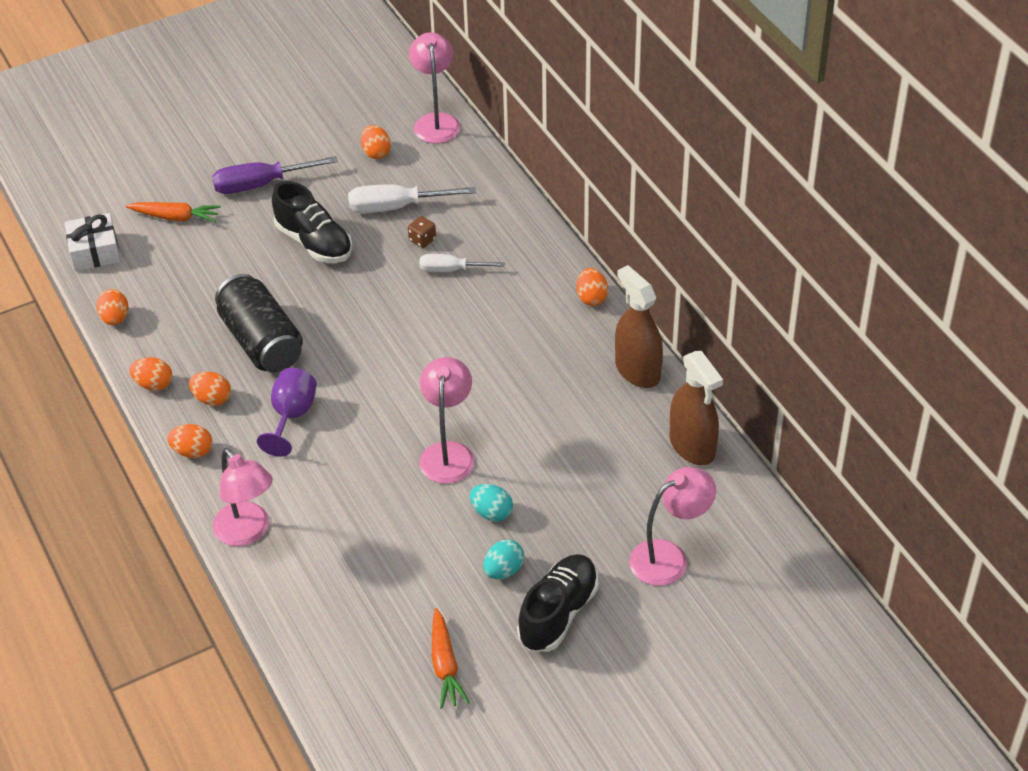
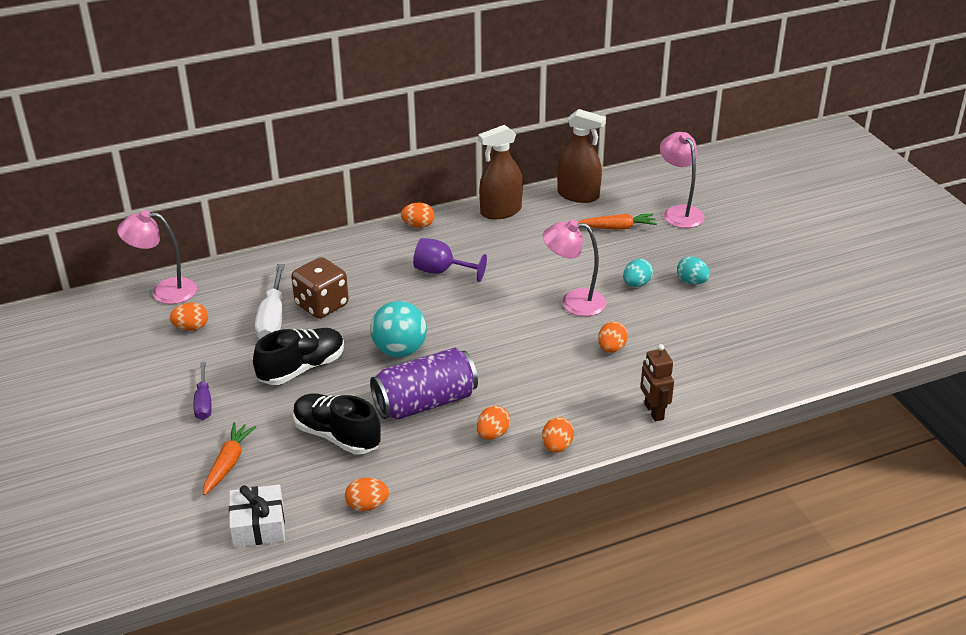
camera: 85 degrees left, 10 degrees down
orange egg [129,357,172,391] -> orange egg moved to [598,321,628,353]
purple screwdriver [212,156,338,194] -> purple screwdriver [193,362,212,420], size x0.65
pink lamp [213,448,273,546] -> brown robot [640,344,674,421]
black can [215,274,303,373] -> purple can [370,348,478,420]
purple goblet [257,368,317,457] -> purple goblet moved to [413,238,487,282]
brown dice [408,216,436,248] -> brown dice [291,257,349,318], size x2.18
white screwdriver [419,254,505,272] -> none
orange carrot [432,608,470,709] -> orange carrot moved to [578,213,657,230]
black shoe [517,554,598,652] -> black shoe moved to [293,394,381,455]
brown spray bottle [670,351,723,465] -> brown spray bottle turned 45 degrees clockwise [557,109,606,203]
none -> turquoise ball [371,301,427,357]

